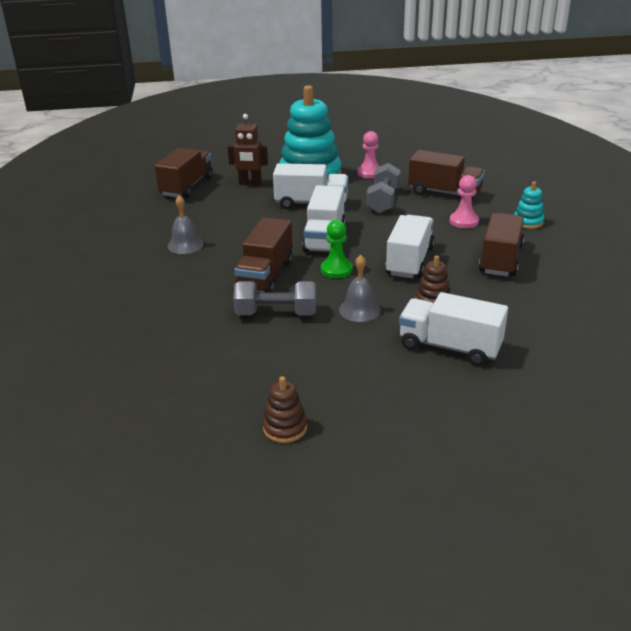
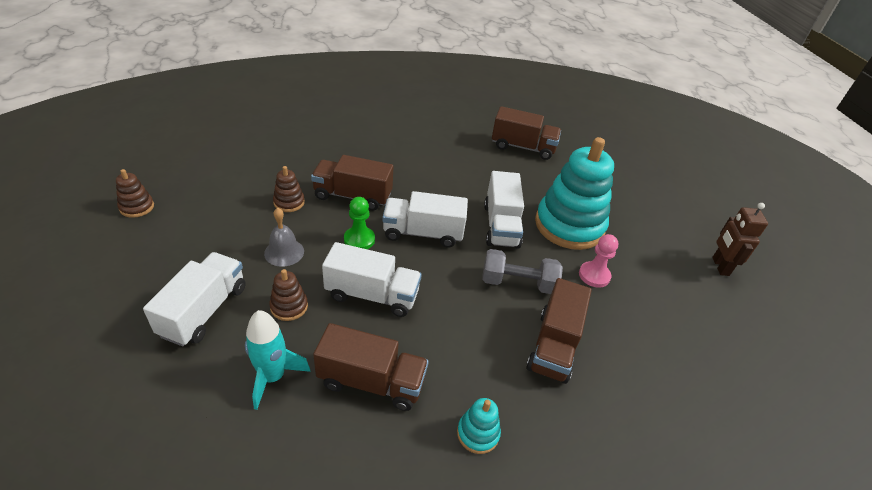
camera: 80 degrees right, 10 degrees up
grey bell [168,195,204,254] -> none
brown robot [227,114,268,186] -> brown robot moved to [712,203,768,276]
grey dumbbell [233,281,316,315] -> brown stacking toy [273,166,305,212]
pink pawn [450,175,479,228] -> none
none -> turquoise rocket [245,310,311,410]

